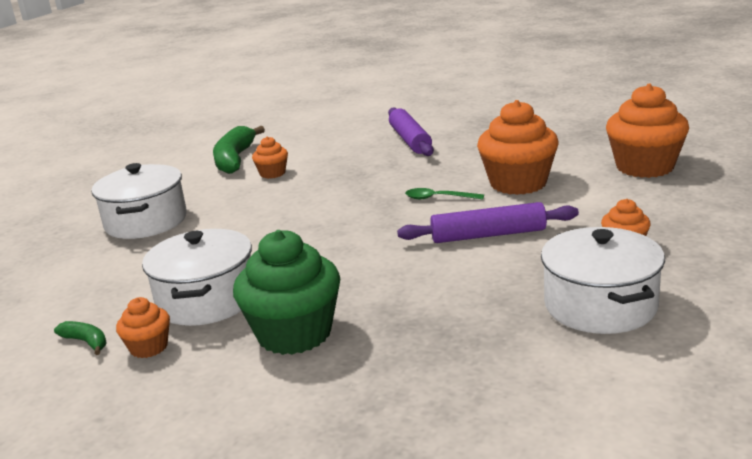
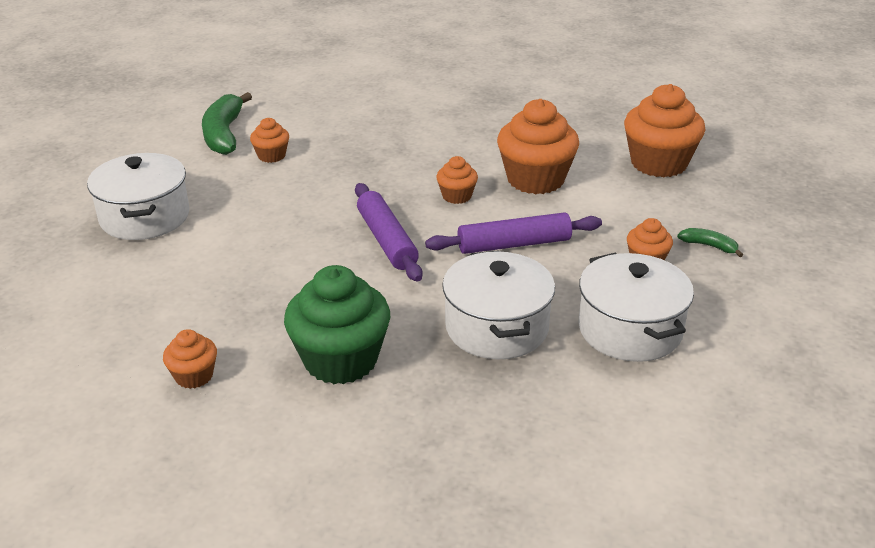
camera: 10 degrees left, 10 degrees up
green banana [54,321,107,355] -> green banana moved to [677,228,743,257]
white pot [142,229,252,326] -> white pot moved to [442,250,555,359]
purple rolling pin [388,107,434,156] -> purple rolling pin moved to [355,183,423,281]
green spoon [405,188,484,200] -> orange cupcake [436,156,478,204]

